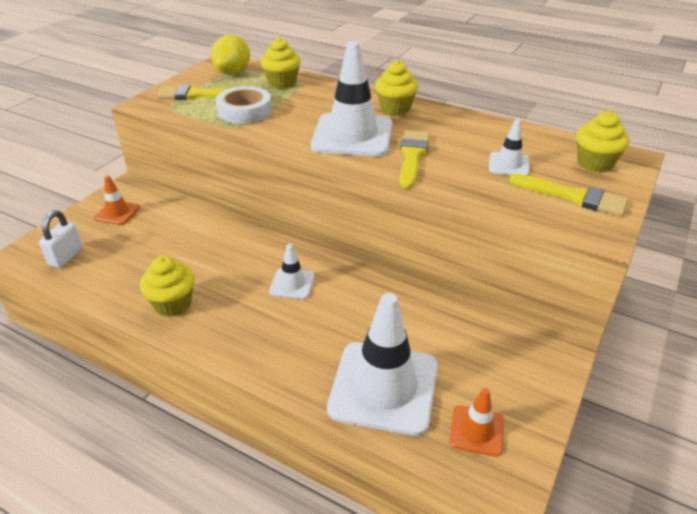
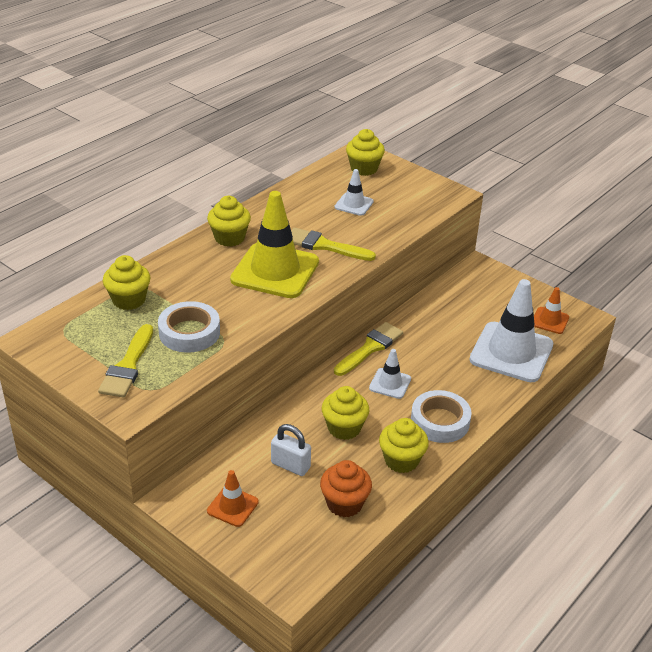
camera: 80 degrees left, 0 degrees up
white padlock [39,210,83,268] -> white padlock moved to [271,424,311,476]
yellow lemon [211,35,250,75] -> none
white traffic cone [311,41,392,156] -> yellow traffic cone [230,191,319,298]
yellow brush [509,174,628,216] -> yellow brush moved to [334,322,403,376]
none -> orange cupcake [320,460,372,517]
none -> yellow cupcake [321,386,370,440]
none -> white tape [411,390,472,443]

